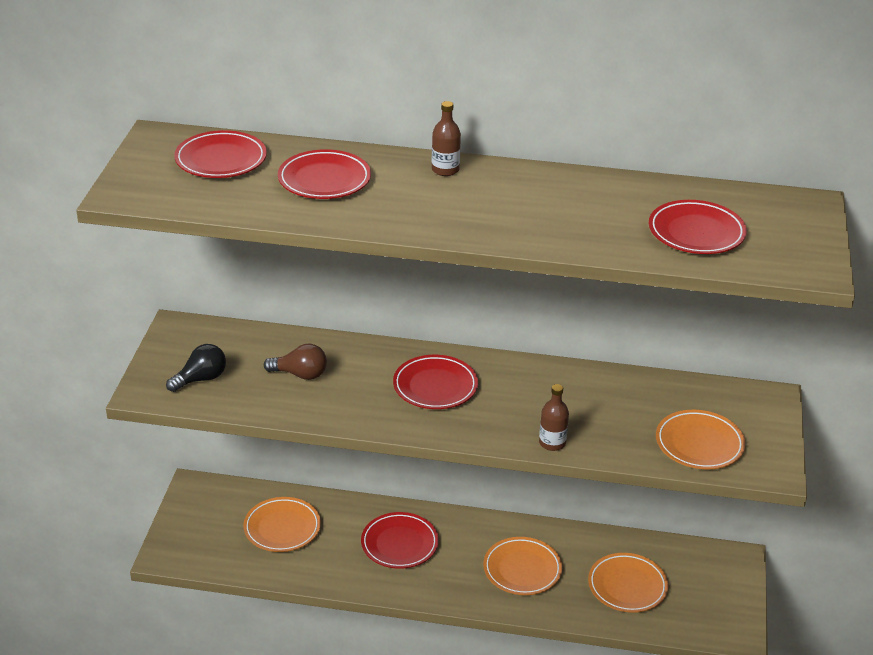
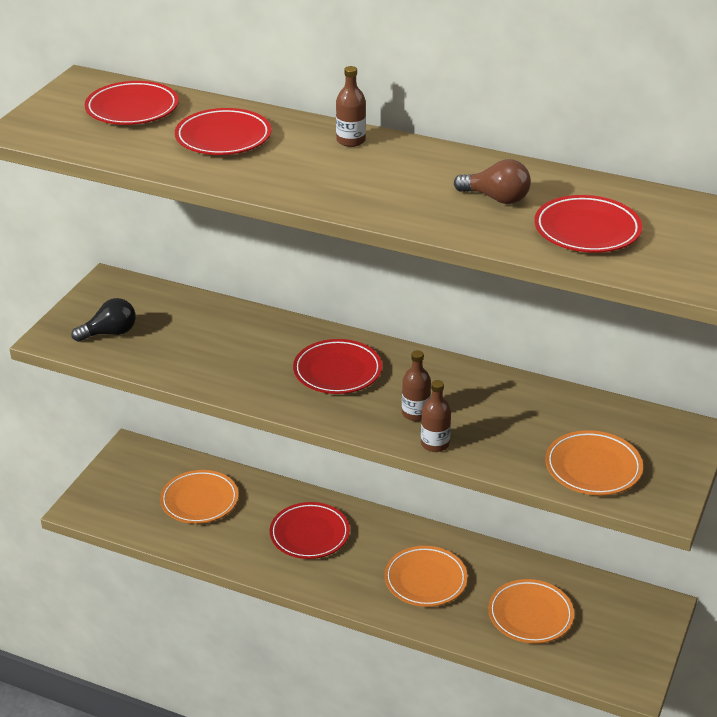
camera: 15 degrees right, 0 degrees up
brown light bulb [264,344,327,380] -> brown light bulb moved to [454,159,531,204]
none -> brown bottle [402,350,431,421]

